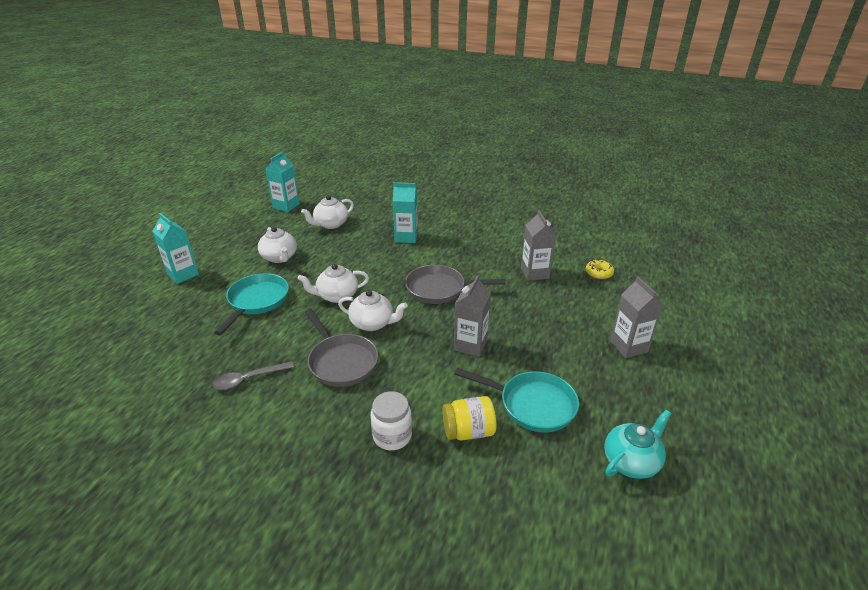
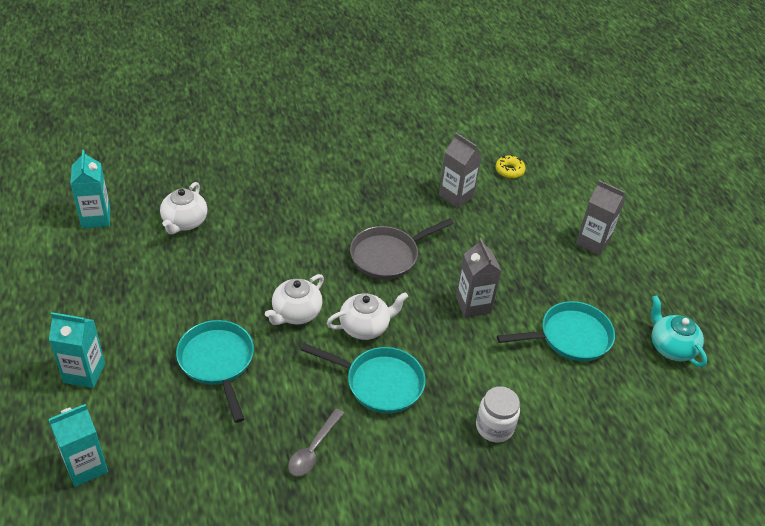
camera: 40 degrees left, 10 degrees up
white teapot [258,227,297,263] -> none
grey pan [305,309,378,387] -> turquoise pan [301,343,426,414]
turquoise carton [393,182,418,243] -> turquoise carton moved to [48,404,108,487]
yellow jar [442,396,496,441] -> none
turquoise teapot [604,410,671,479] -> turquoise teapot turned 45 degrees counterclockwise [651,295,707,367]

